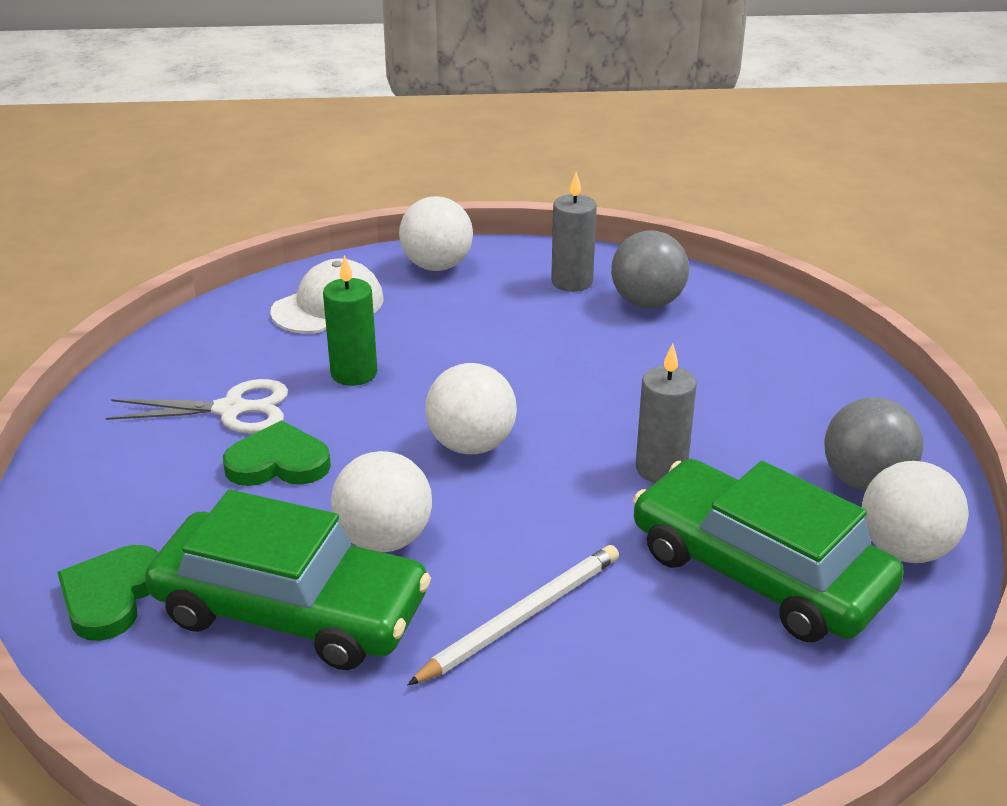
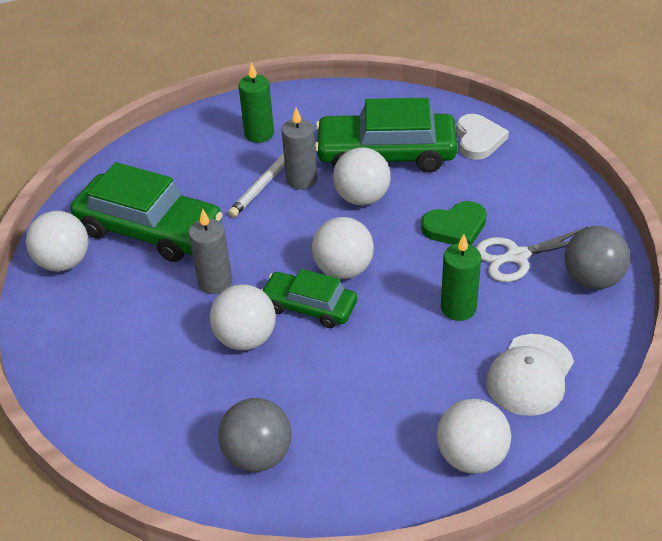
camera: 165 degrees right, 10 degrees up
green heart [57,545,159,641] -> white heart [456,114,509,160]
grey candle [551,172,597,292] -> grey candle moved to [282,108,317,189]
grey ball [824,397,923,492] -> grey ball moved to [564,226,630,290]
none -> white ball [210,284,276,350]
none -> green candle [239,62,274,143]
none -> green car [261,269,357,328]

